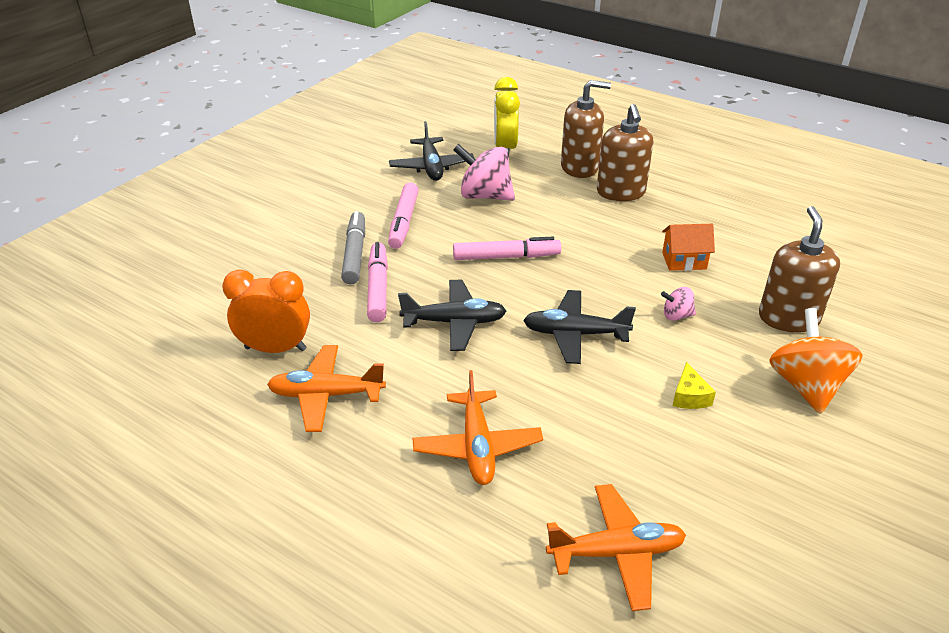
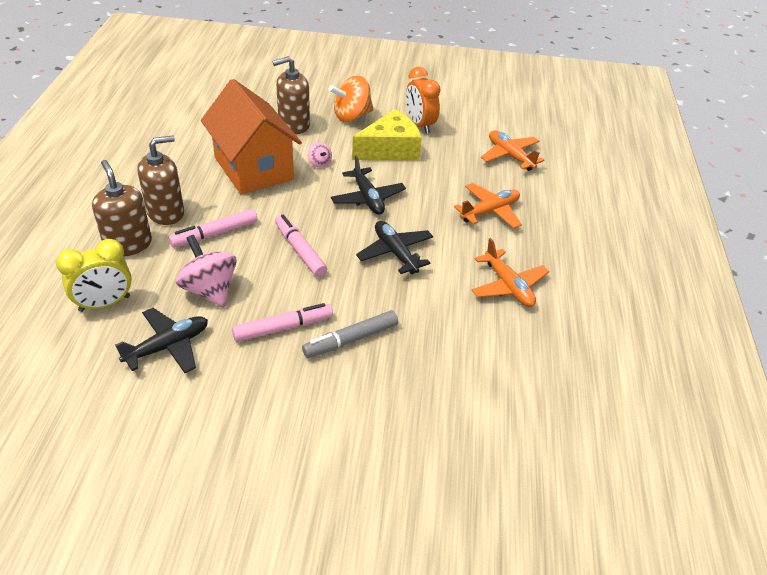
camera: 120 degrees left, 5 degrees up
orange clock [222,270,310,353] -> orange clock moved to [406,67,441,134]
pink marker [367,242,388,322] -> pink marker moved to [169,209,257,248]
pink spinning top [453,144,515,201] -> pink spinning top turned 150 degrees clockwise [176,235,237,308]
orange house [662,224,715,271] -> orange house [201,79,302,195], size x2.46
yellow cheese [672,362,716,409] -> yellow cheese [352,109,422,161], size x2.39

